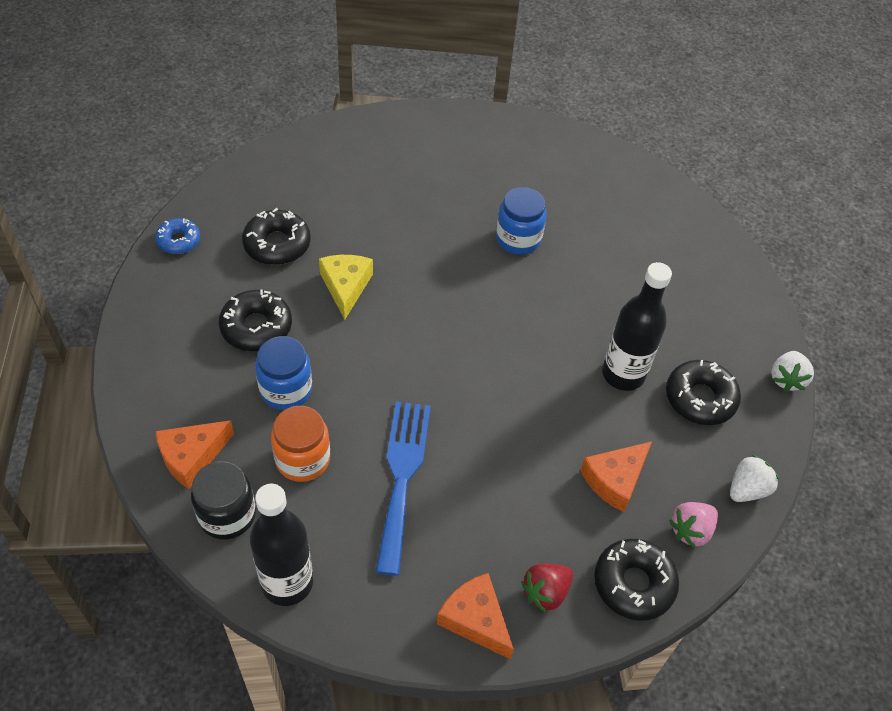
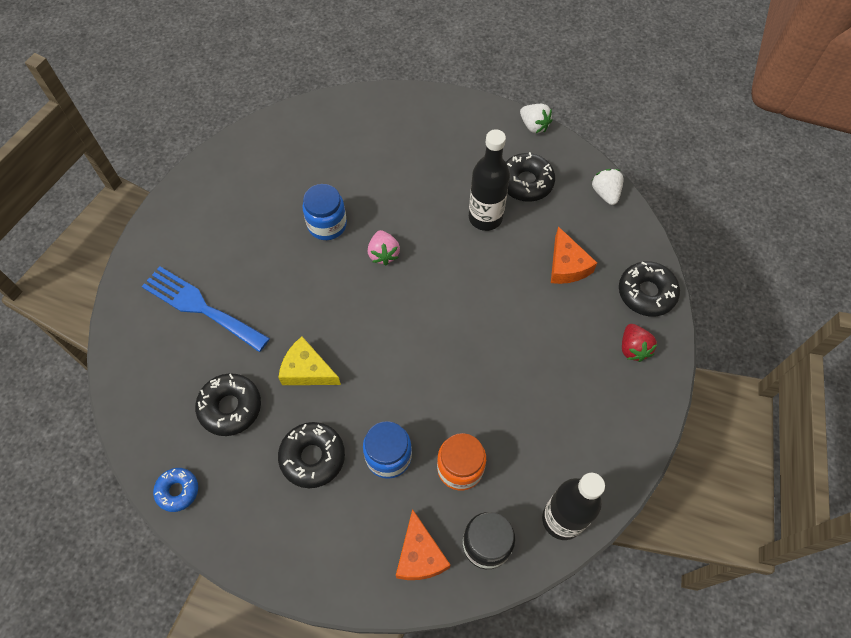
camera: 60 degrees left, 10 degrees up
blue fork [375,401,431,575] -> blue fork moved to [142,266,270,352]
orange cheese [437,573,514,659] -> none
pink strawberry [669,502,718,548] -> pink strawberry moved to [368,230,400,265]

